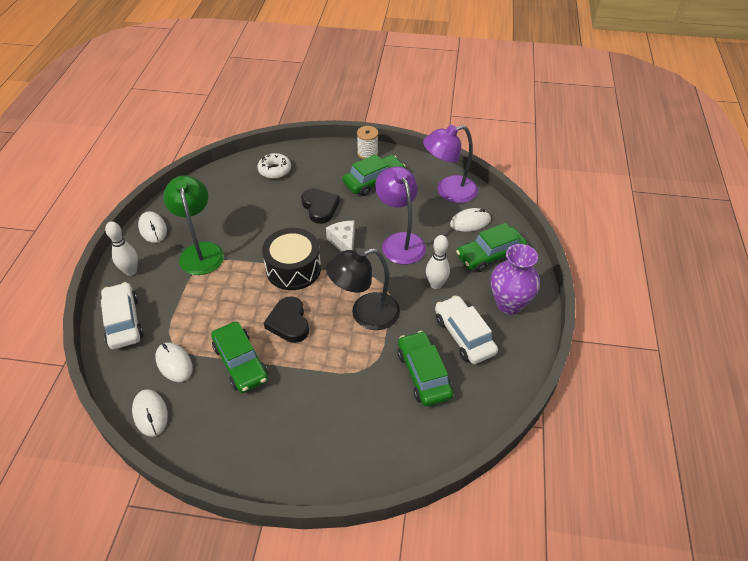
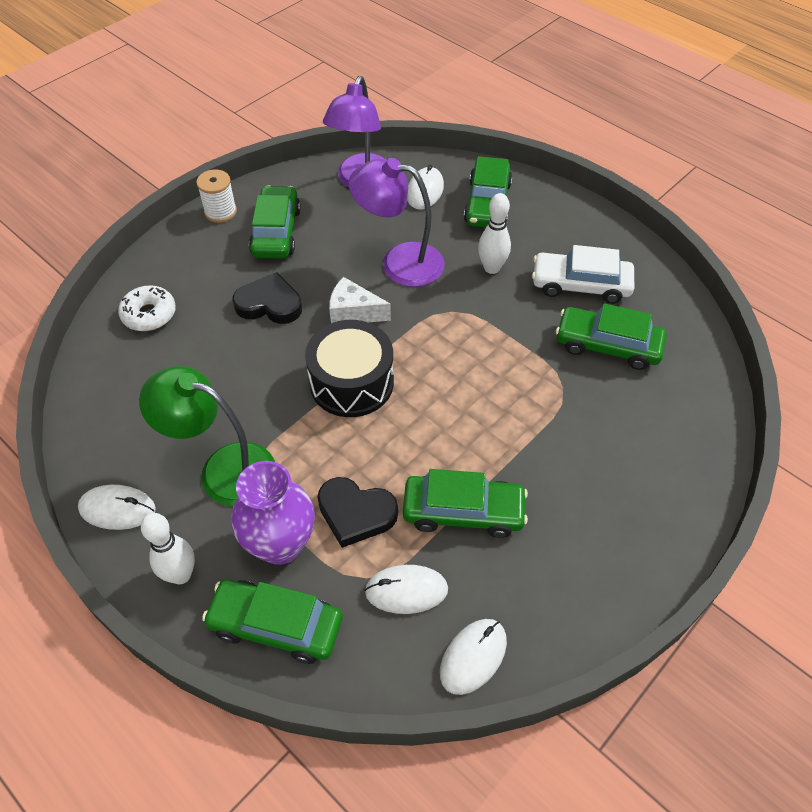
camera: 55 degrees left, 5 degrees up
white car [100,282,143,349] -> green car [202,579,342,664]
white mouse [132,389,168,437] -> white mouse turned 60 degrees counterclockwise [440,619,507,695]
black heart [264,296,309,343] -> black heart moved to [318,477,398,548]
black lamp [326,248,400,330] -> none
purple vase [491,244,540,315] -> purple vase moved to [231,461,315,565]

